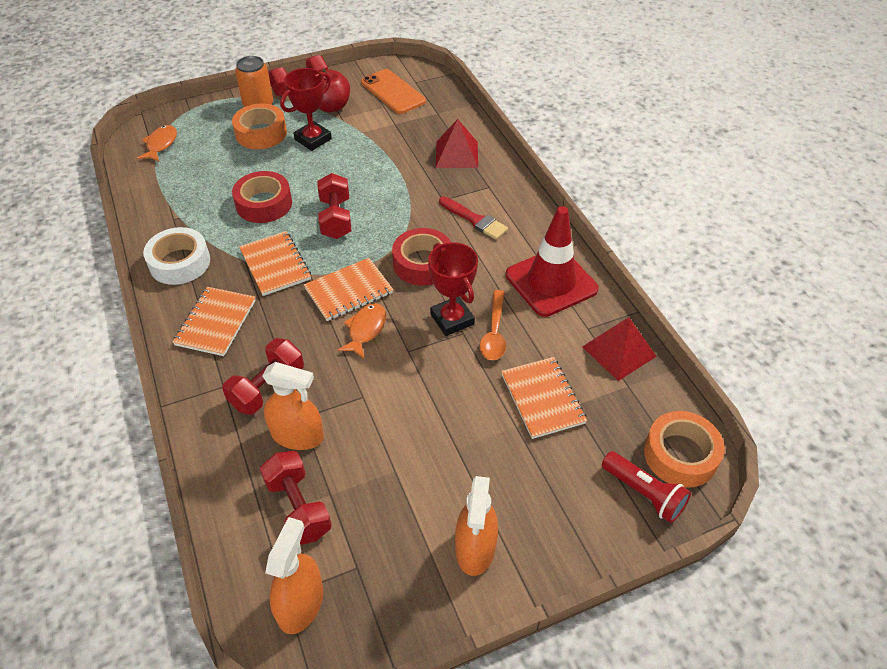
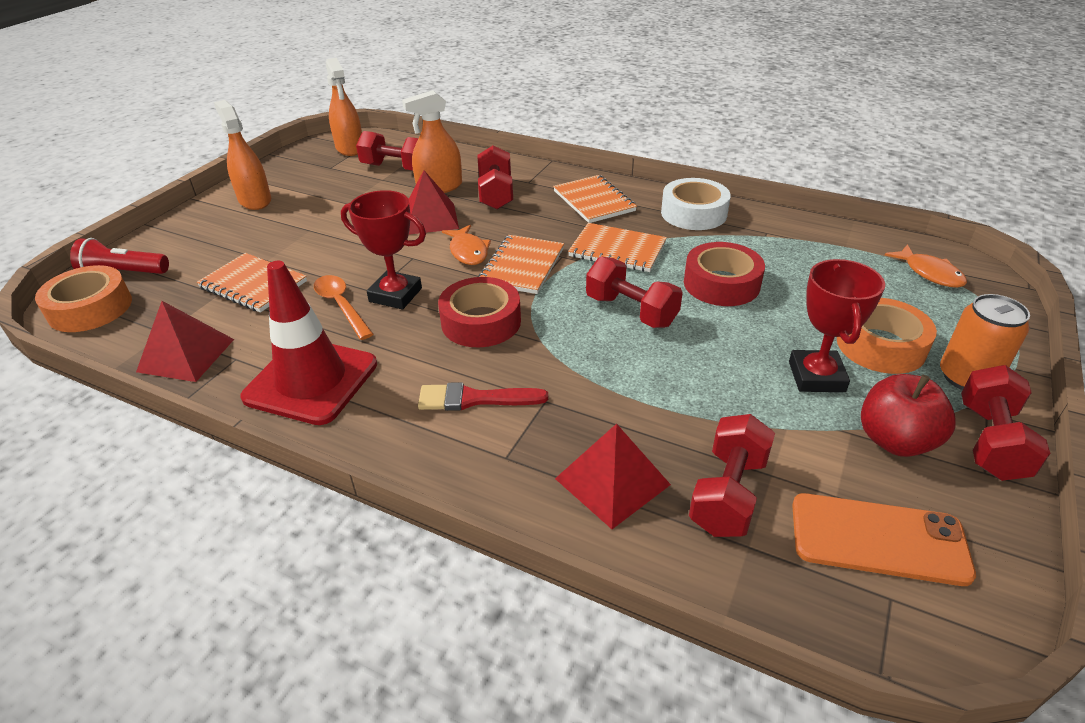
camera: 140 degrees right, 10 degrees down
none -> red pyramid [409,170,459,235]
none -> red dumbbell [689,414,775,537]

